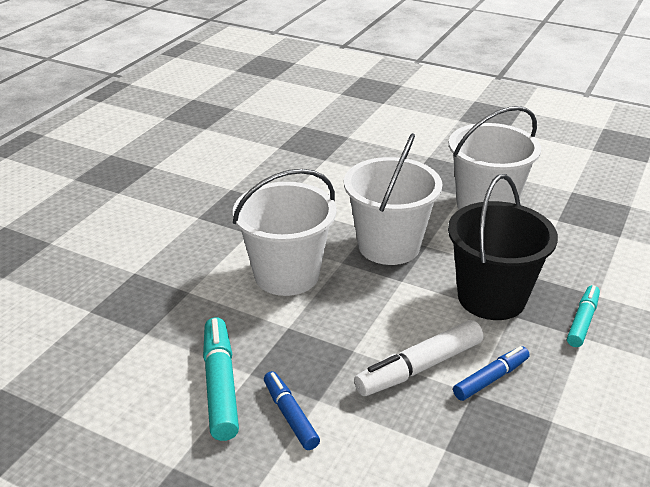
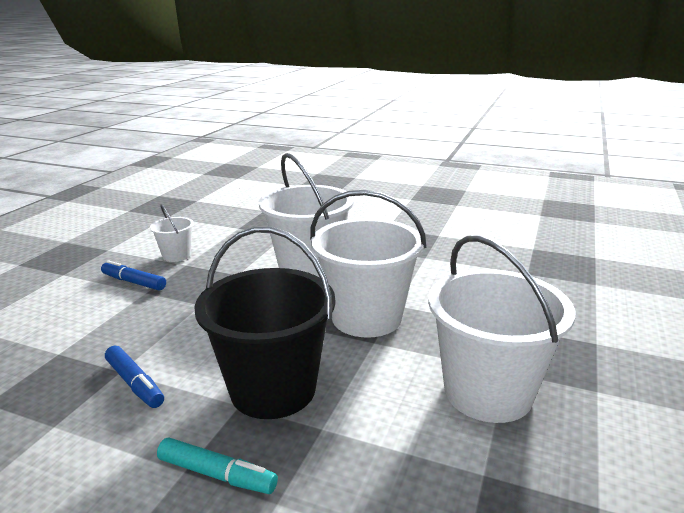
camera: 85 degrees right, 10 degrees down
turquoise marker [203,317,239,441] -> white bucket [150,204,194,262]
blue marker [264,371,320,450] -> blue marker turned 120 degrees counterclockwise [101,260,166,291]
white marker [354,320,484,396] -> none

